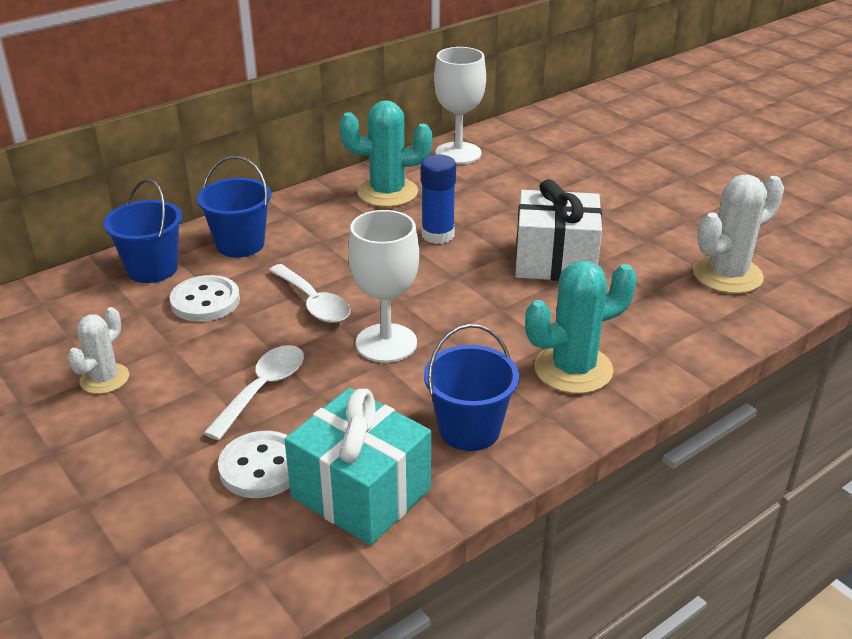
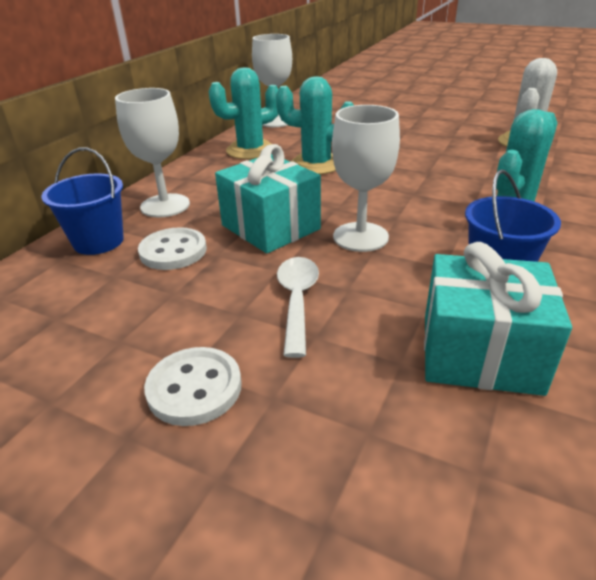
camera: 25 degrees left, 0 degrees up
white cactus [67,307,129,394] -> none
blue bucket [197,156,271,257] -> white goblet [115,88,190,218]
white button [218,431,290,498] -> white button moved to [144,347,242,426]
white spoon [269,264,350,323] -> turquoise gift [215,144,321,253]
blue glue stick [421,155,456,244] -> turquoise cactus [276,76,354,174]
white gift [515,179,602,281] -> none

